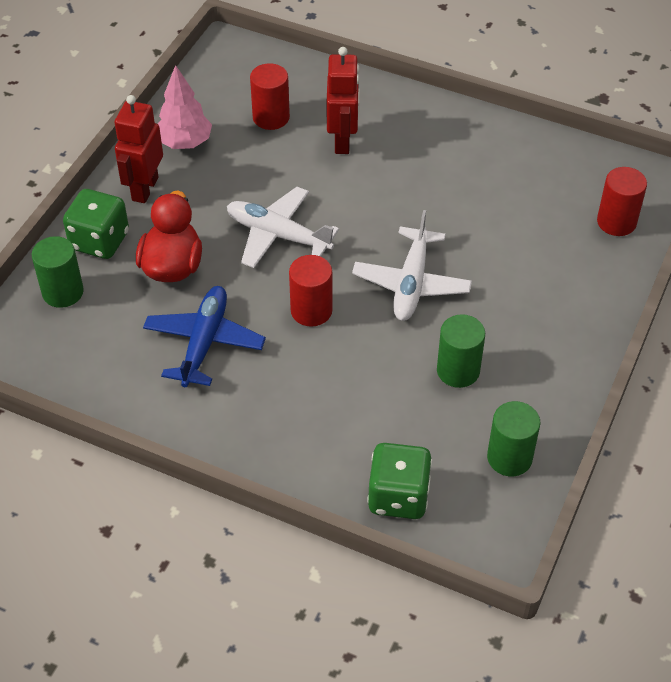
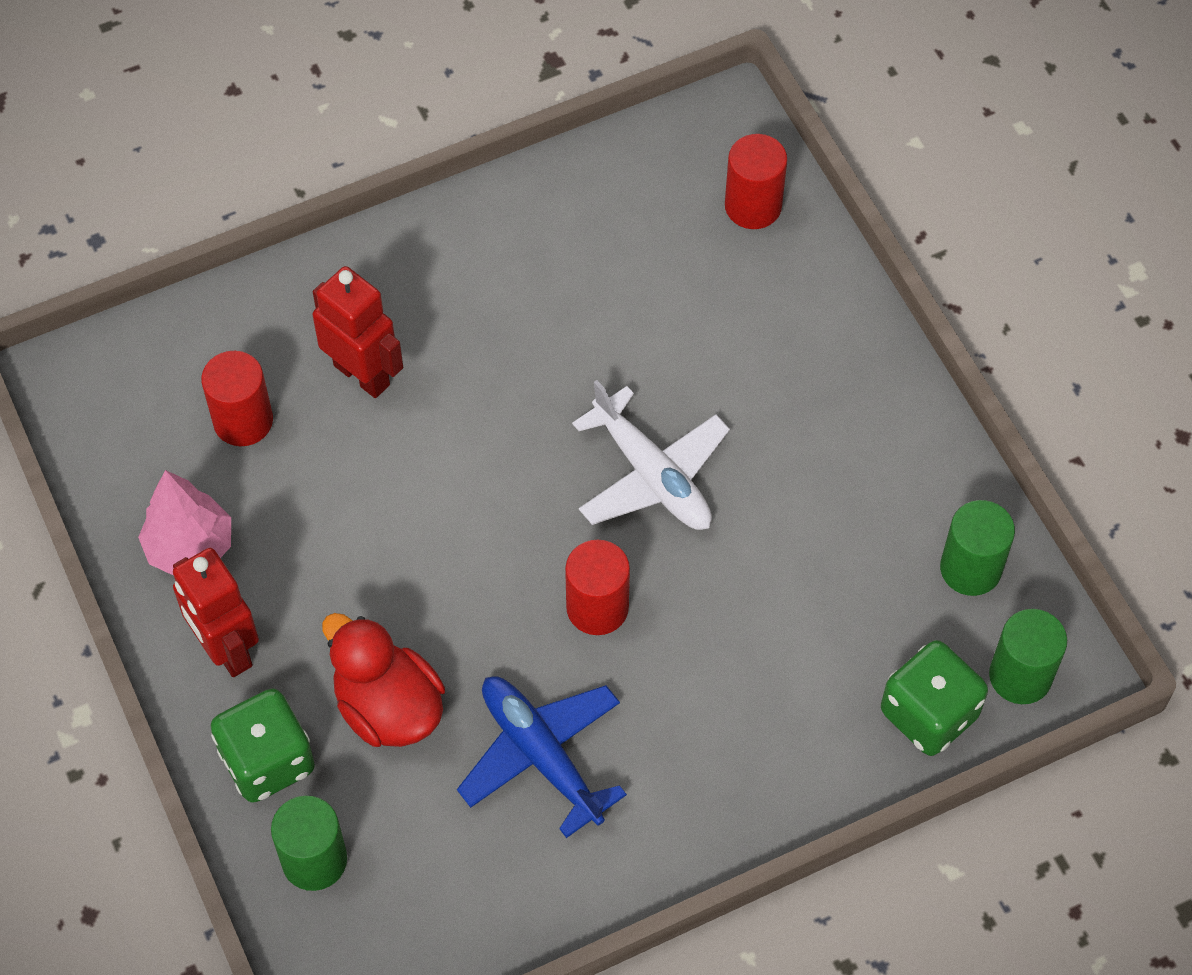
camera: 50 degrees left, 10 degrees up
white plane [227,187,339,268] -> none
green cylinder [437,314,485,388] -> green cylinder moved to [989,609,1067,704]

